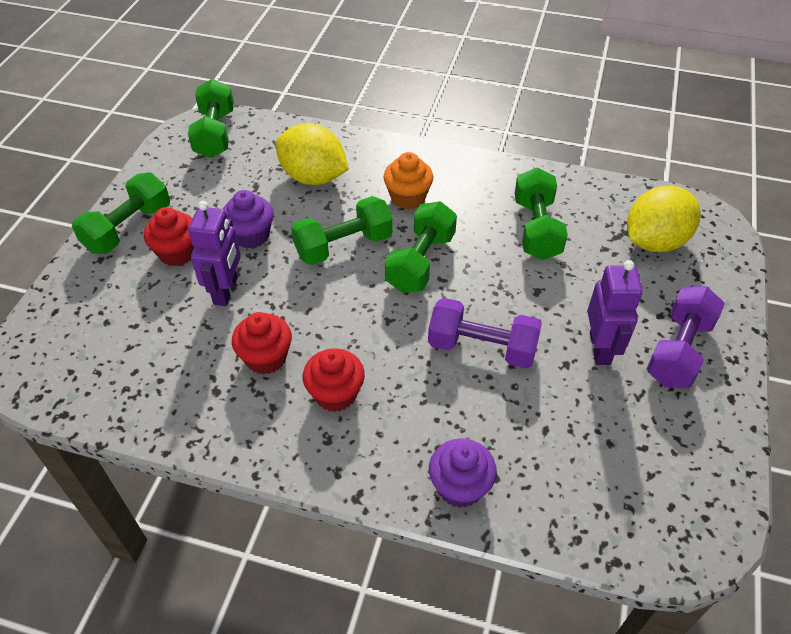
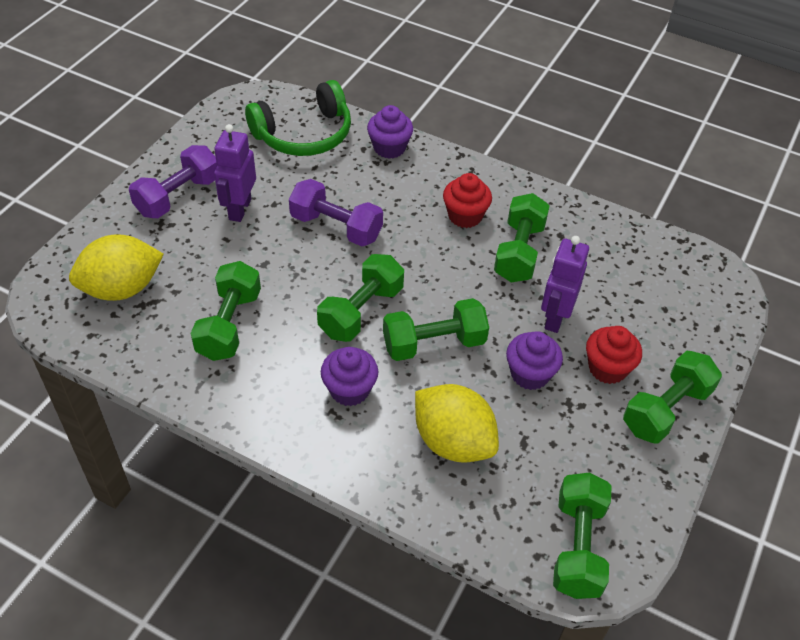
camera: 170 degrees left, 0 degrees up
red cupcake [232,312,292,375] -> green dumbbell [494,193,550,282]
orange cupcake [383,152,433,209] -> purple cupcake [321,347,378,406]
none -> green headphones [245,80,351,156]

